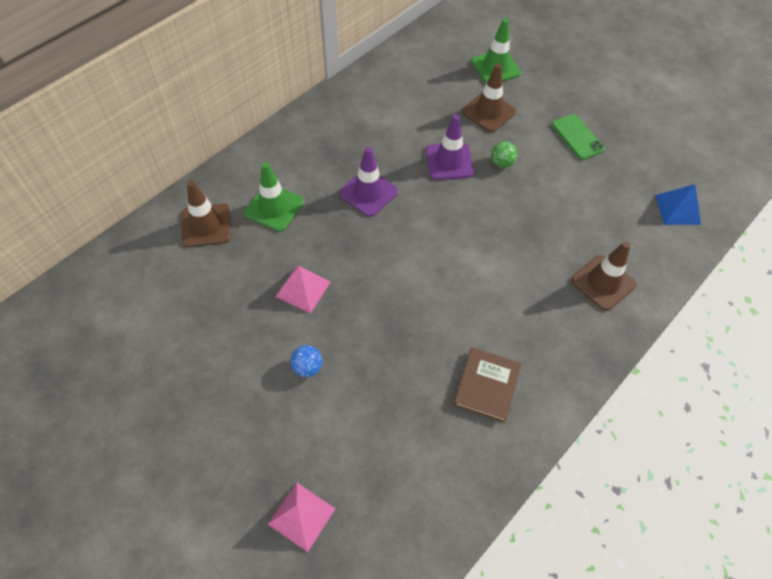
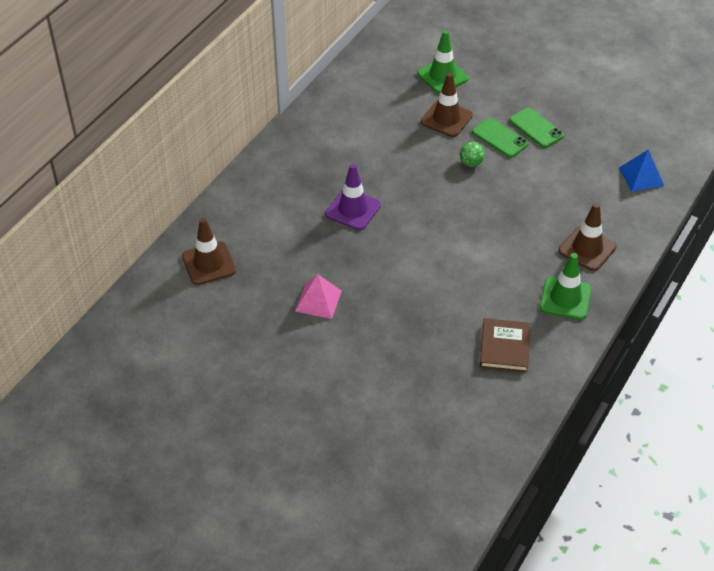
camera: 10 degrees left, 10 degrees down
green traffic cone [244,162,304,232] -> green traffic cone moved to [540,253,592,320]
pink pyramid [268,482,336,552] -> none
blue ball [290,345,322,377] -> none
purple traffic cone [425,115,474,180] -> none
none -> green phone [472,118,529,158]

